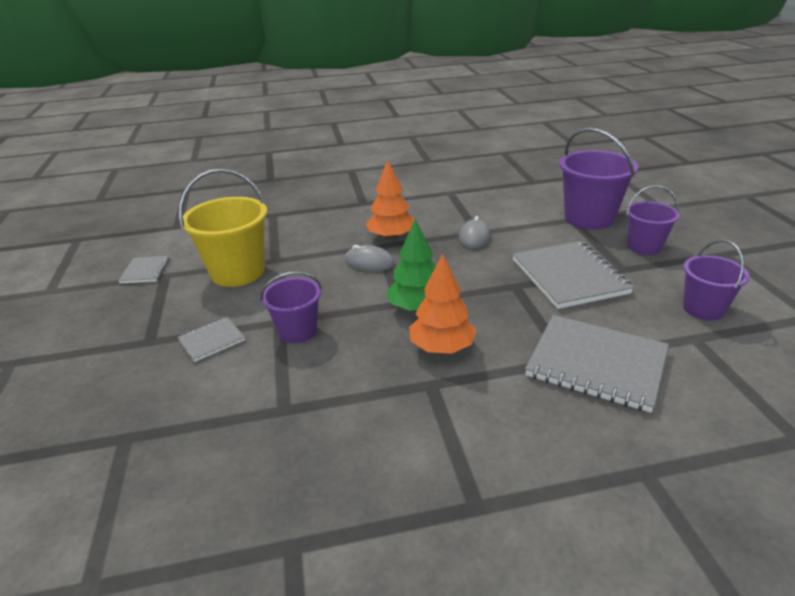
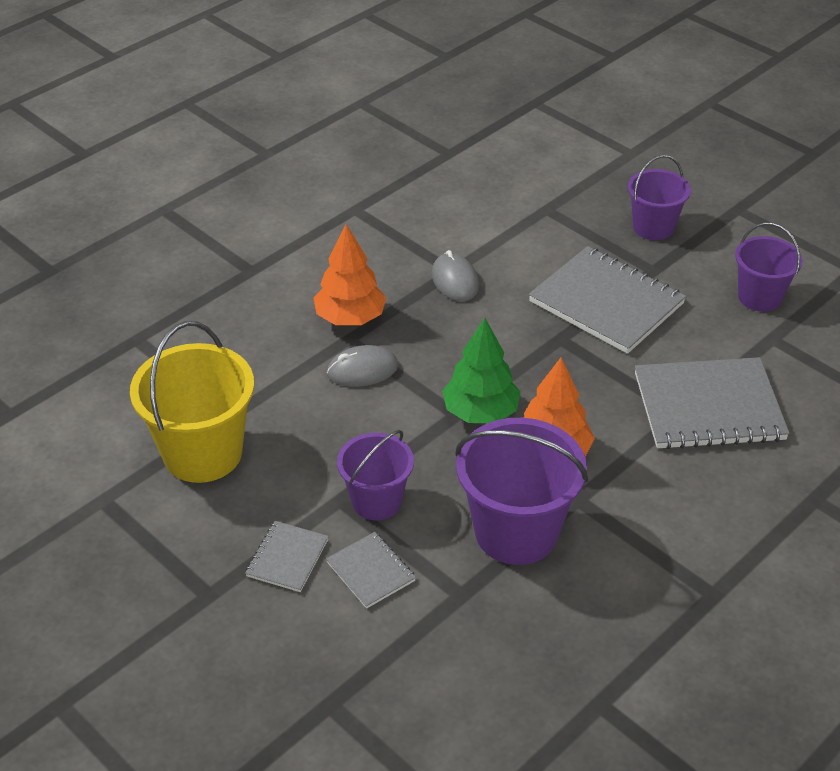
camera: 35 degrees left, 10 degrees up
grey notebook [118,256,170,284] -> grey notebook moved to [326,532,416,609]
purple bucket [559,128,638,230] -> purple bucket moved to [455,418,588,565]

